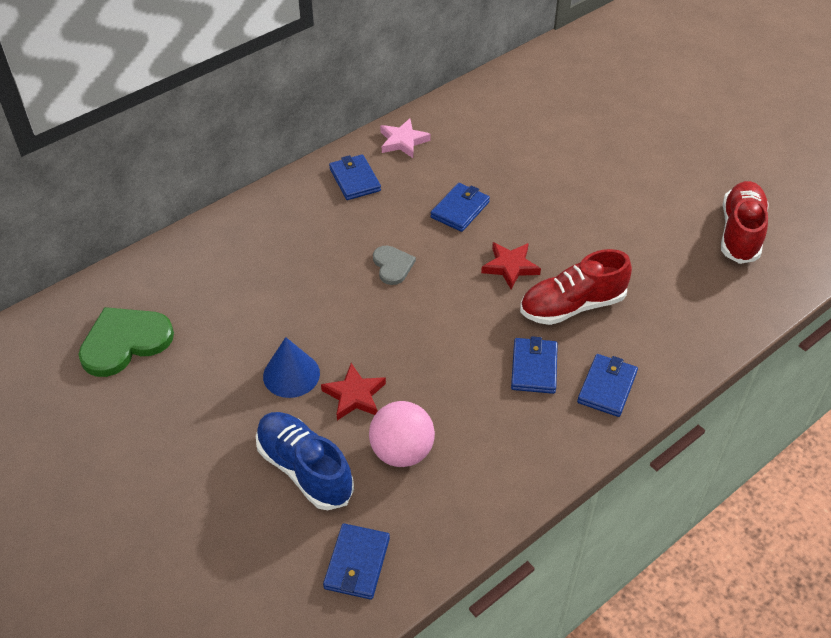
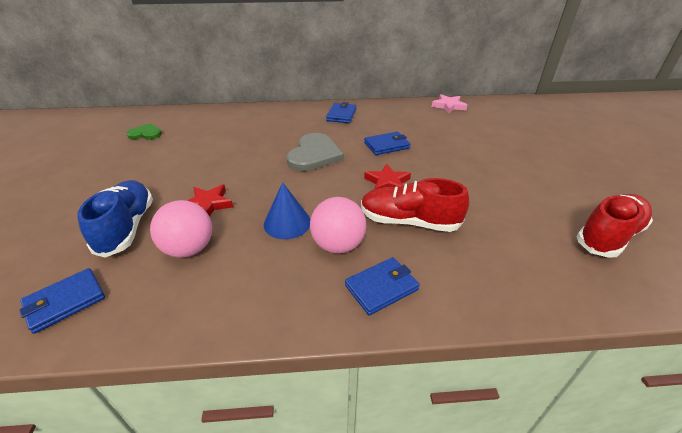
camera: 35 degrees right, 10 degrees down
green heart [78,307,174,377] -> green heart [126,123,162,139], size x0.56
blue cone [263,337,320,398] -> blue cone moved to [264,182,310,239]
grey heart [373,246,416,285] -> grey heart [286,133,344,171], size x1.78
pink star [380,118,431,158] -> pink star moved to [432,94,467,114]
blue wallet [511,336,558,394] -> pink ball [310,197,366,253]

